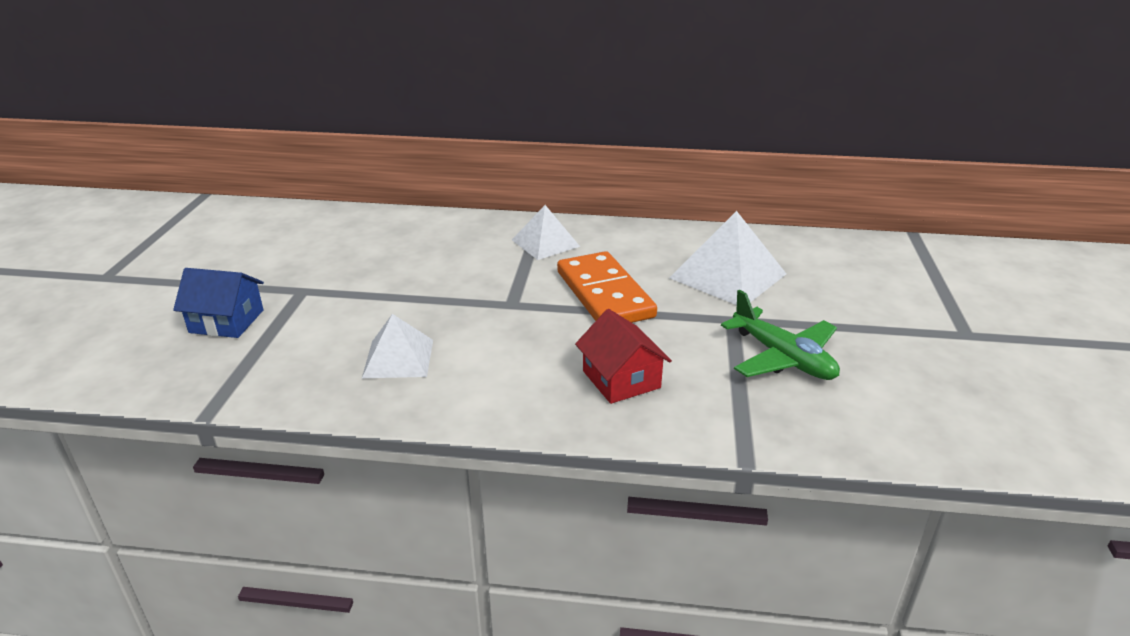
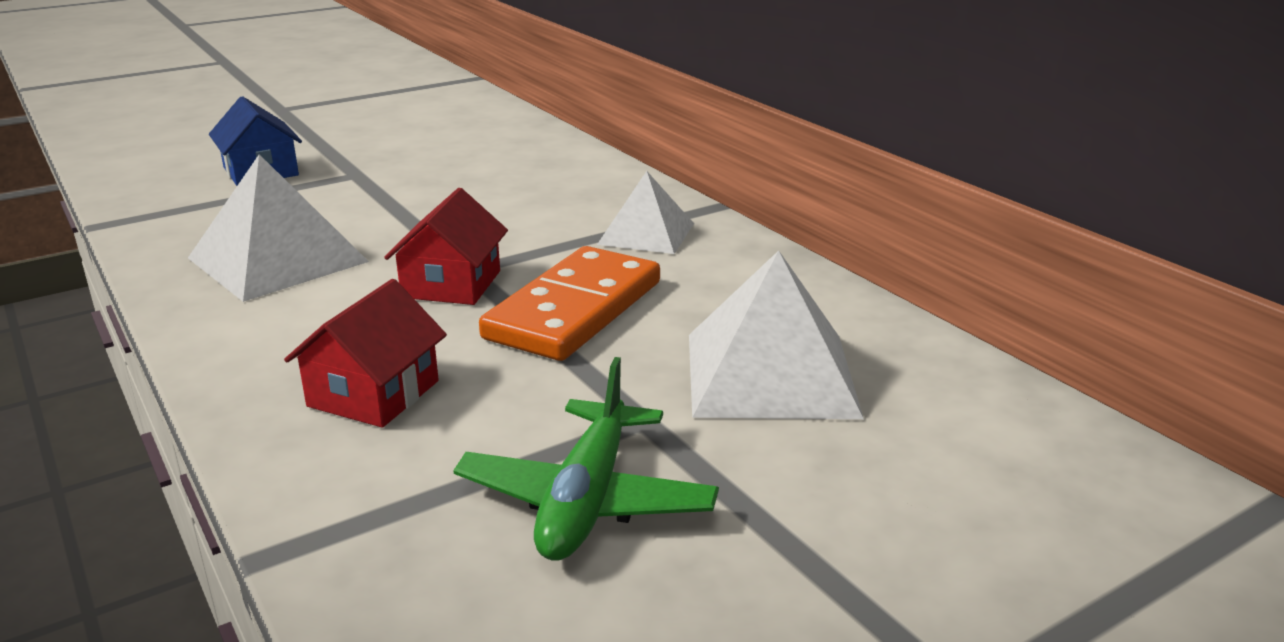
camera: 50 degrees right, 5 degrees down
white pyramid [362,314,433,378] -> white pyramid [188,154,369,302], size x1.58
none -> red house [384,188,508,305]

